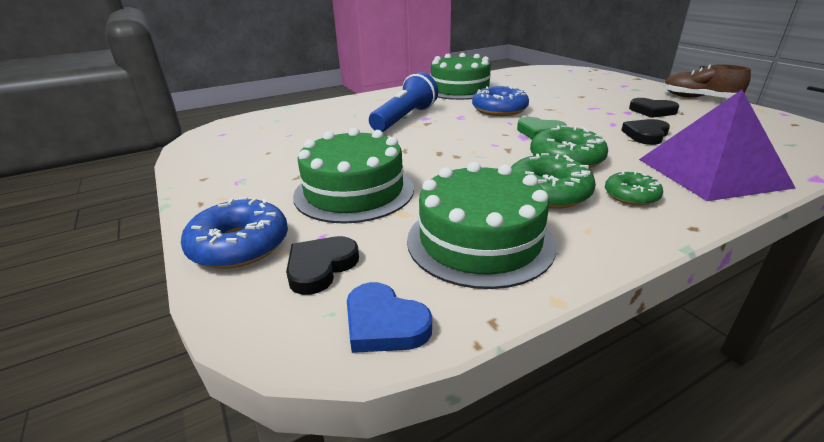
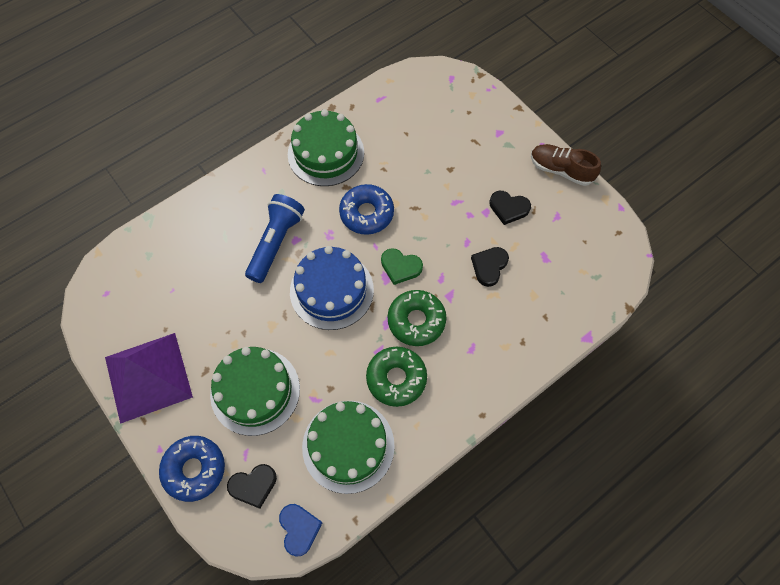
camera: 10 degrees left, 35 degrees up
black heart [286,236,359,295] -> black heart turned 135 degrees counterclockwise [227,464,277,509]
blue heart [347,282,432,353] -> blue heart turned 135 degrees counterclockwise [279,504,323,557]
green donut [605,171,663,205] -> none
purple pyramid [639,90,795,201] -> purple pyramid moved to [105,333,193,424]
none -> blue cake [290,246,374,330]

